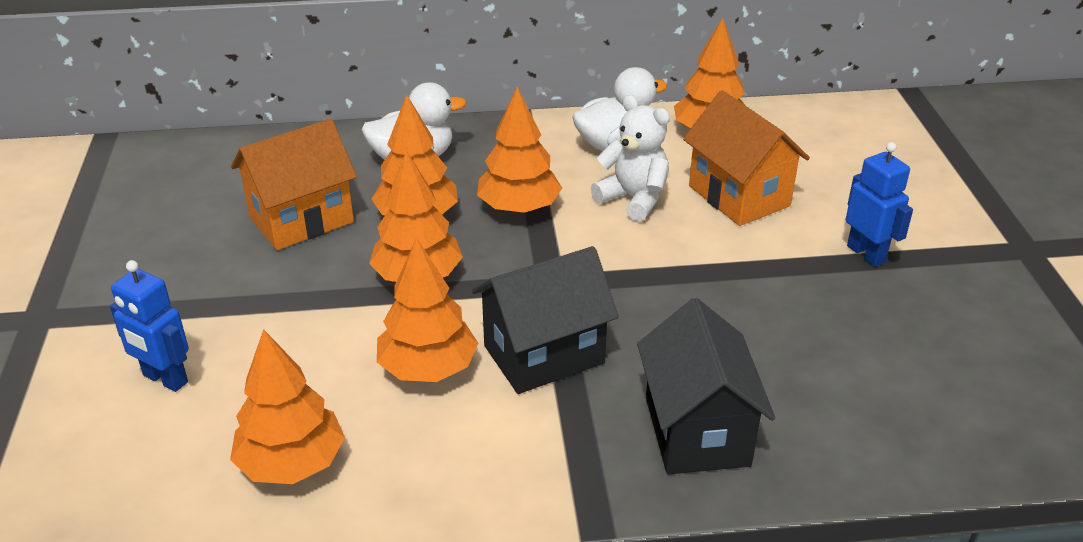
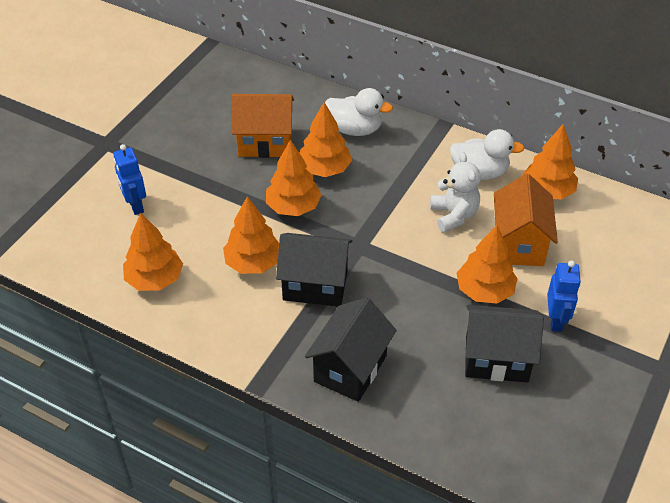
camera: 35 degrees right, 10 degrees up
orange tree [477,87,562,214] -> orange tree moved to [457,225,518,304]
none -> black house [465,305,544,383]

